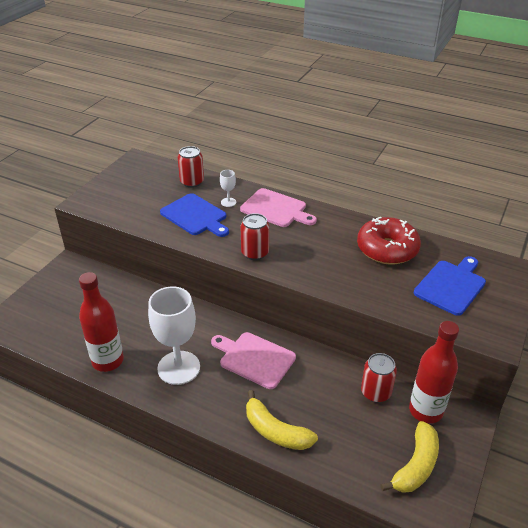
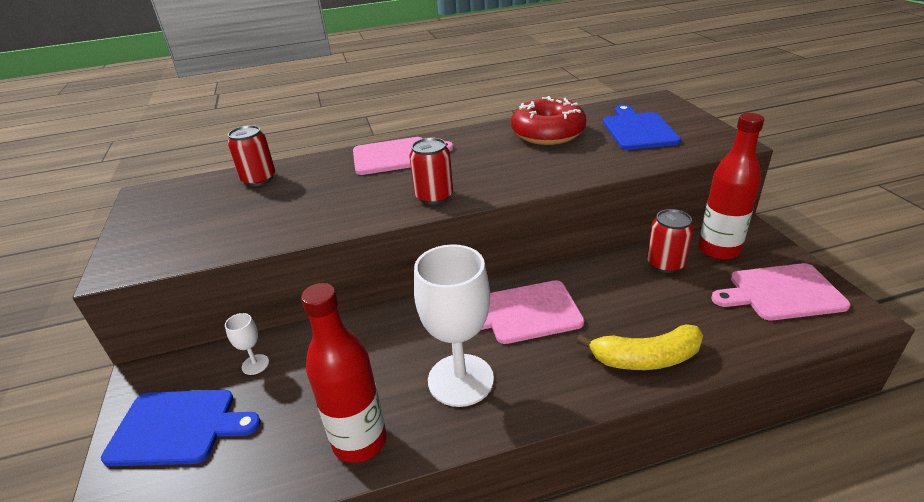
camera: 40 degrees left, 5 degrees down
blue cutting board [160,193,229,237] -> blue cutting board moved to [101,390,261,466]
white goblet [220,170,236,207] -> white goblet moved to [225,313,269,375]
yellow banana [380,421,439,493] -> pink cutting board [711,263,850,320]

